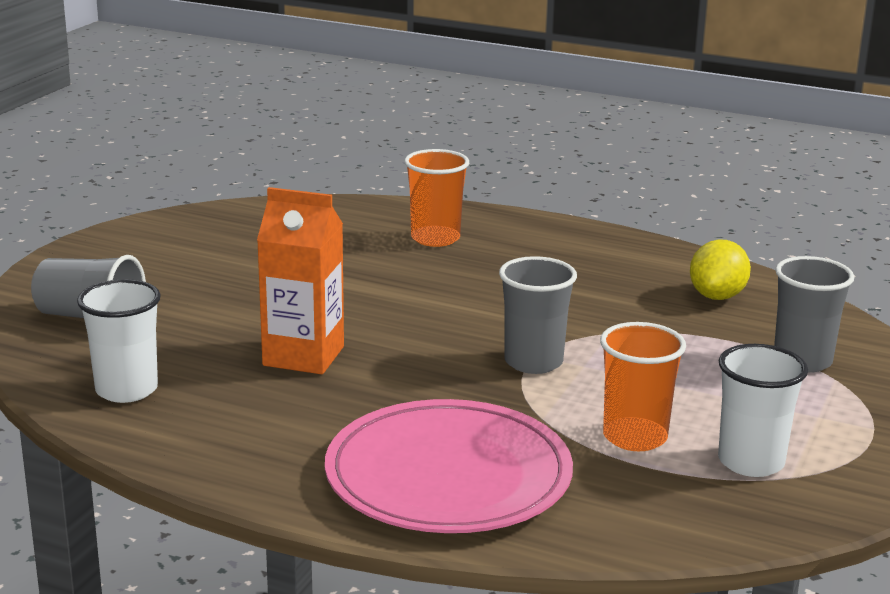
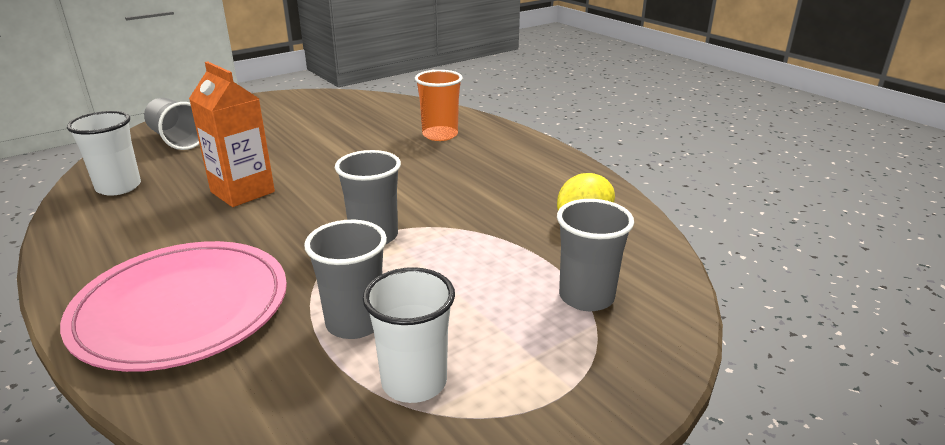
camera: 30 degrees right, 5 degrees up
orange cup [600,322,686,451] -> grey cup [304,220,387,339]

